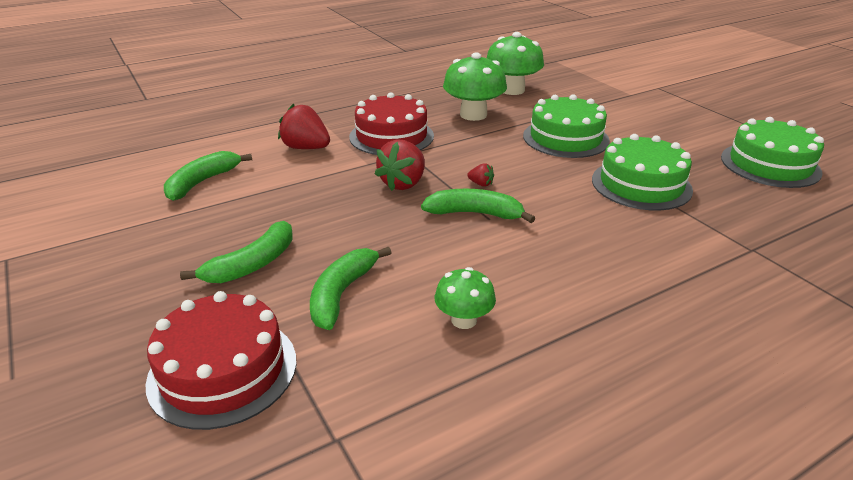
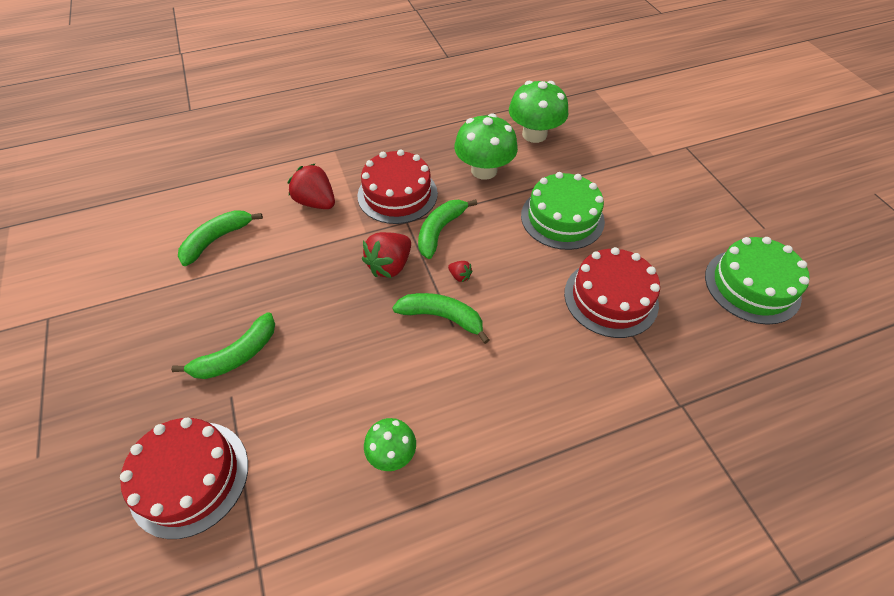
camera: 10 degrees right, 20 degrees up
green banana [310,247,392,330] -> green banana moved to [418,199,477,259]
green cake [592,134,693,210] -> red cake [564,247,660,338]

